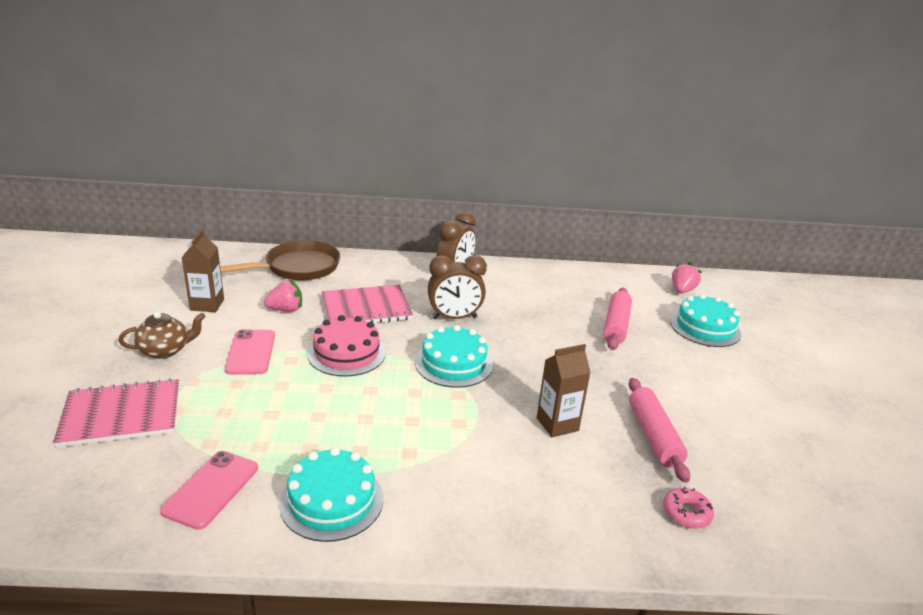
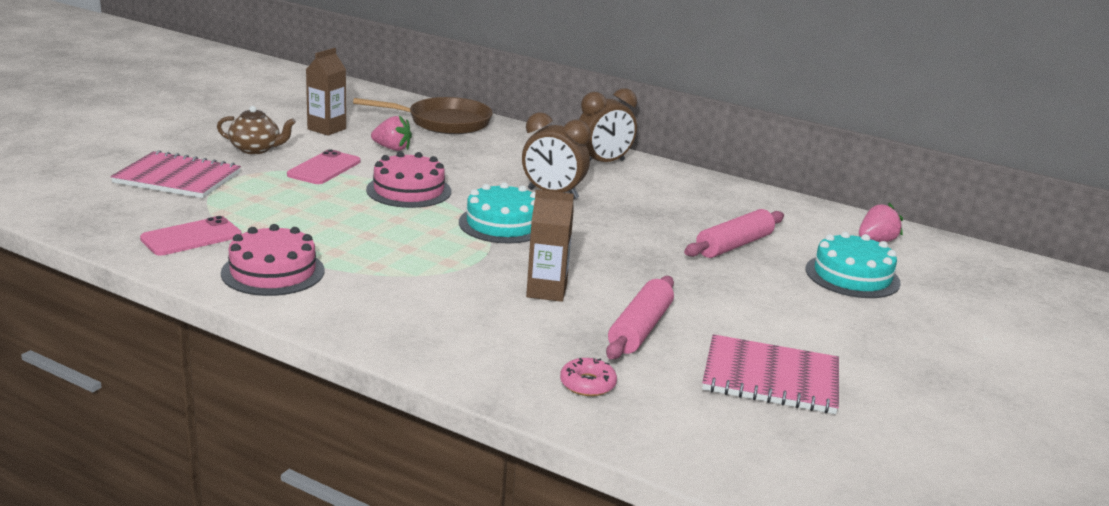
camera: 30 degrees right, 5 degrees down
turquoise cake [279,447,383,542] -> pink cake [221,224,324,296]
pink notebook [322,285,413,323] -> pink notebook moved to [702,334,839,414]

